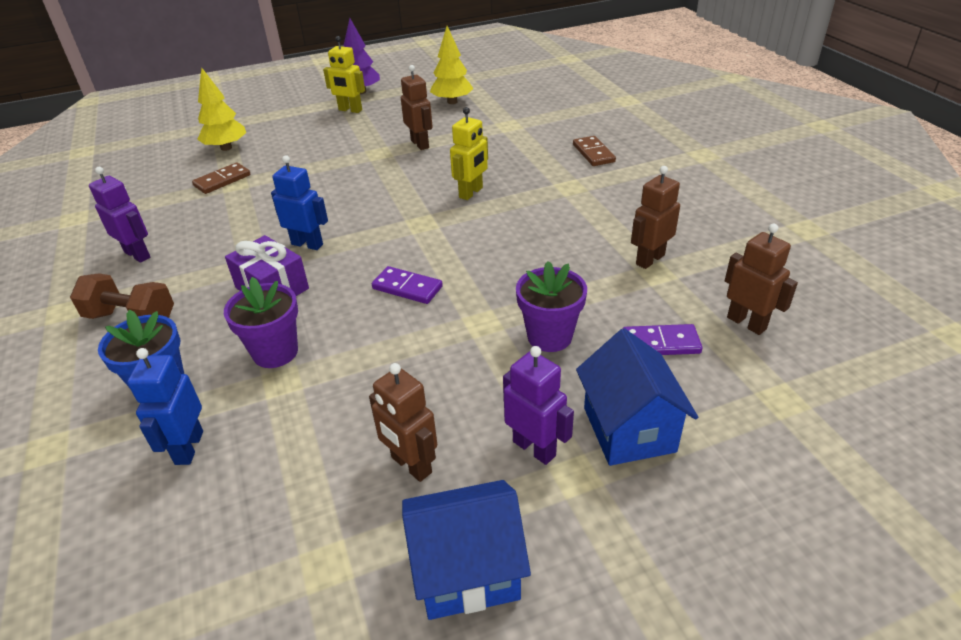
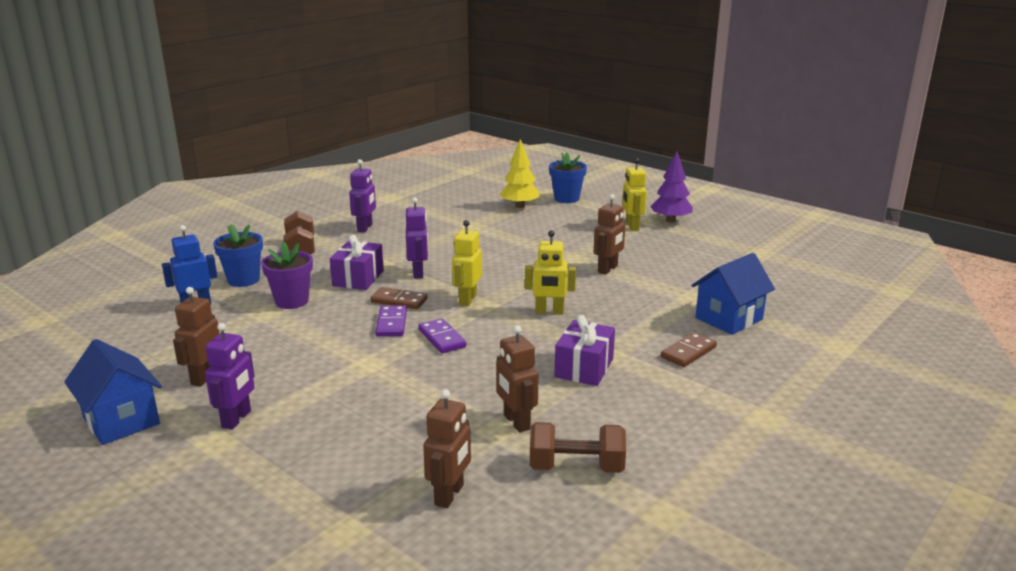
camera: 60 degrees right, 15 degrees down
brown domino [192,162,250,194] -> brown domino moved to [370,287,428,309]
blue robot [271,155,328,250] -> purple robot [406,197,428,279]
yellow tree [430,26,473,104] -> none
purple flower pot [516,261,587,352] -> none
blue house [576,329,698,466] -> blue house moved to [691,253,775,335]
purple domino [623,324,702,355] -> purple domino moved to [418,318,466,353]
brown robot [631,166,680,269] -> brown robot turned 135 degrees counterclockwise [496,325,539,432]
none -> yellow robot [452,220,482,306]
none -> brown dumbbell [530,422,626,473]
none -> blue flower pot [549,152,587,203]
none -> purple gift [555,315,615,386]

